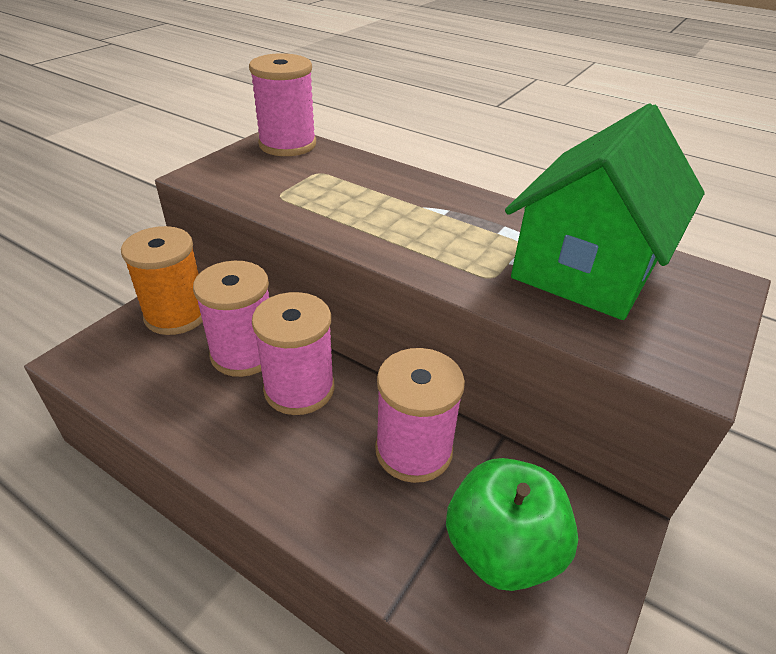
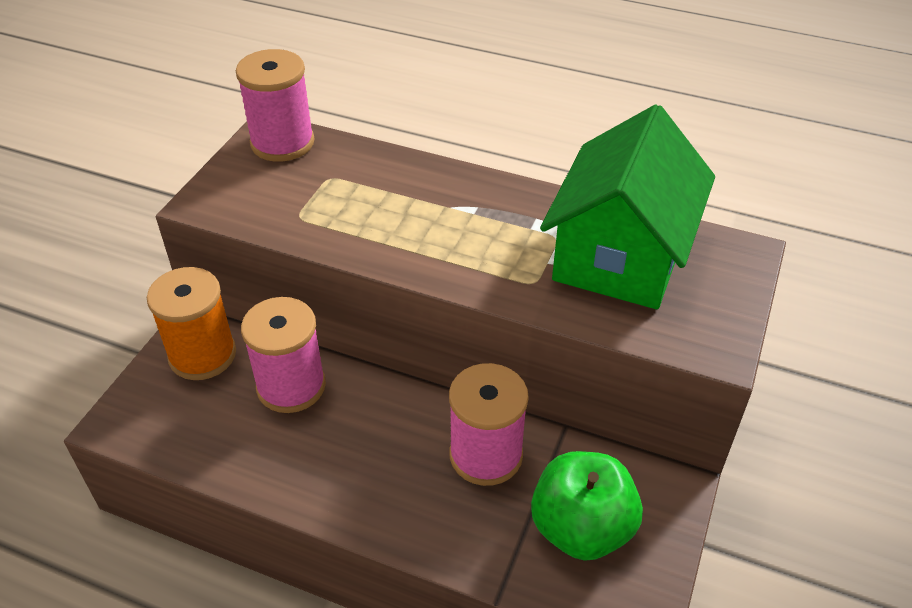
camera: 10 degrees left, 5 degrees up
pink spool [252,292,334,415] -> none

